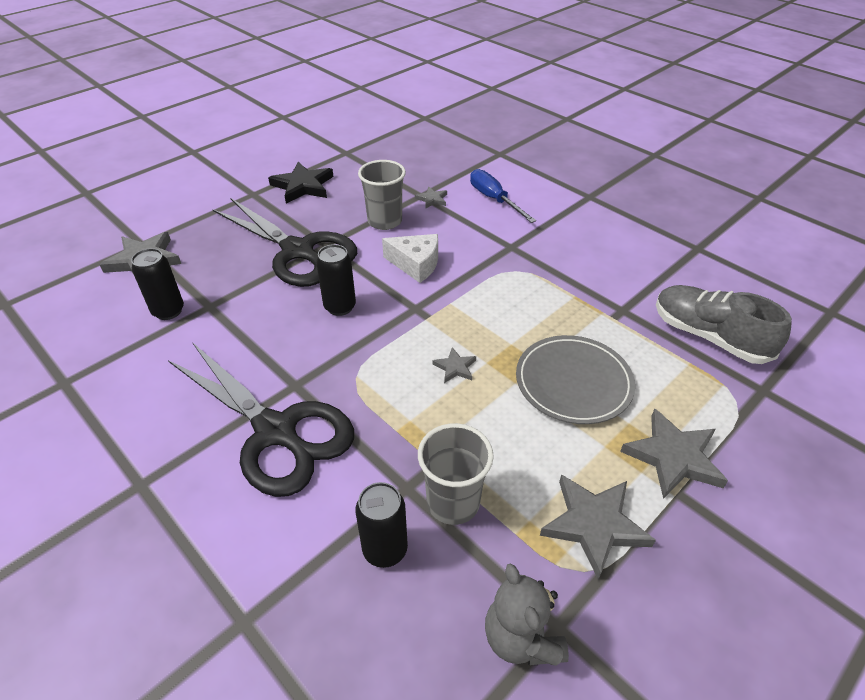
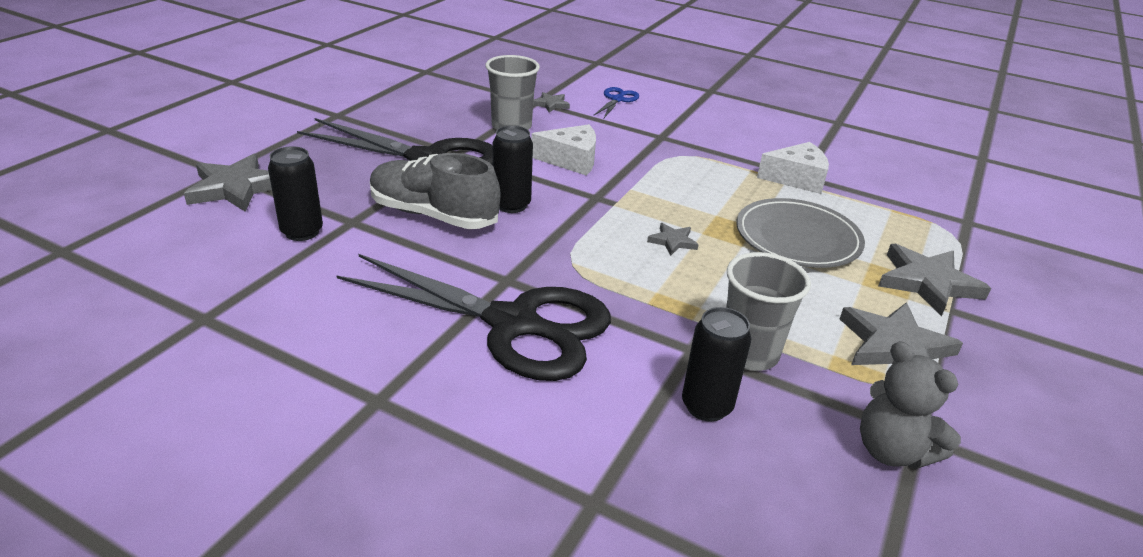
camera: 20 degrees left, 10 degrees down
black star [268,162,333,204] -> none
blue screwdriver [470,169,536,223] -> blue scissors [594,87,639,118]
grey shoe [656,285,792,364] -> grey shoe moved to [370,153,500,229]
none -> white cheese [757,142,829,194]

